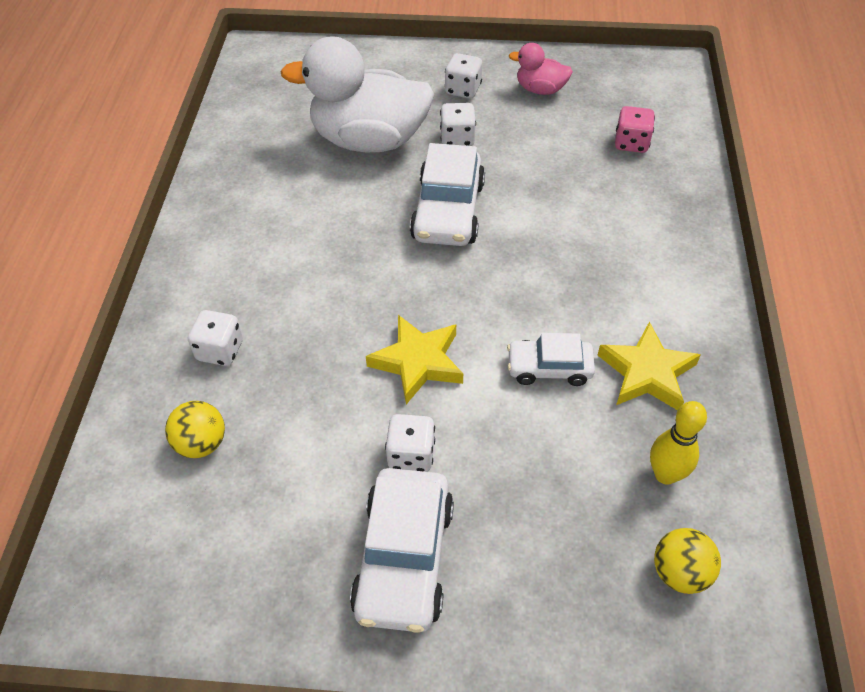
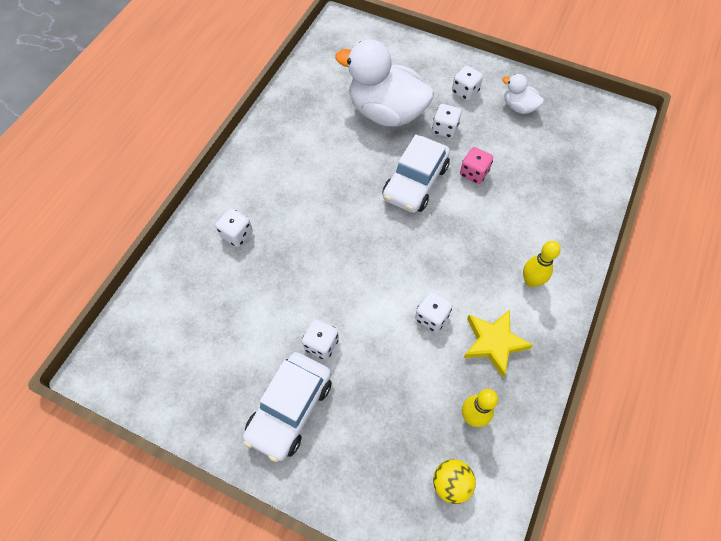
camera: 20 degrees right, 10 degrees up
yellow ball [165,401,225,458] -> none
yellow star [366,315,463,404] -> none
white car [507,333,595,386] -> white dice [415,291,452,332]
pink duck [509,43,573,95] -> white duck [502,74,544,114]
pink dice [615,106,655,153] -> pink dice moved to [460,147,493,184]
none -> yellow bowling pin [523,241,561,287]

